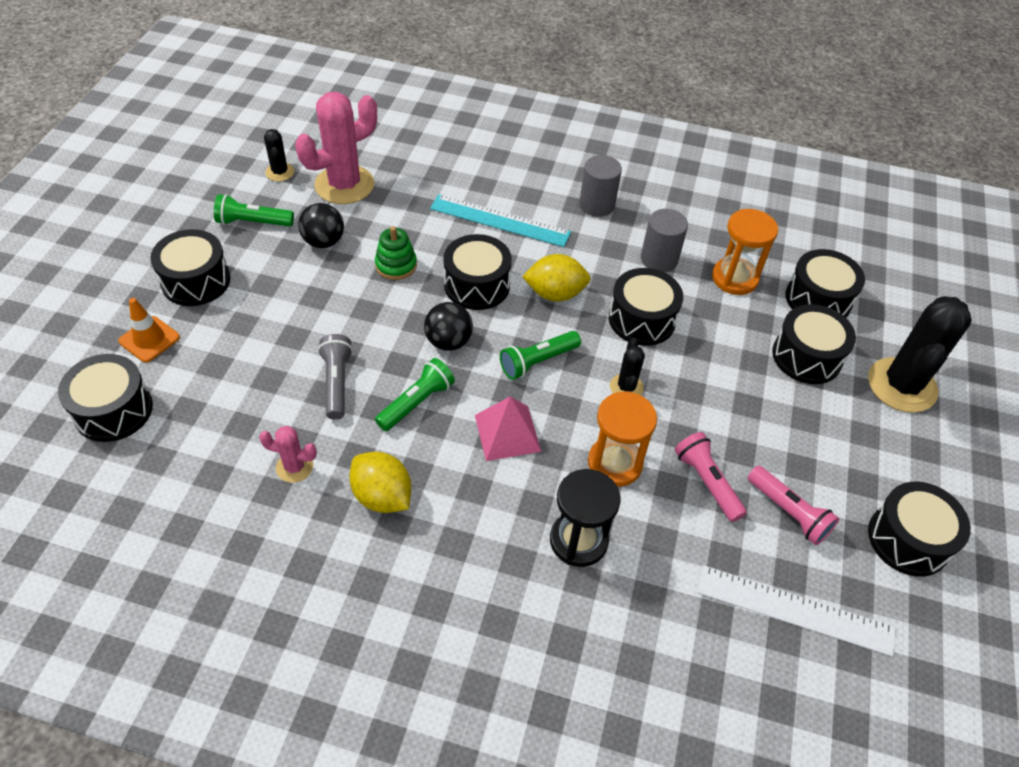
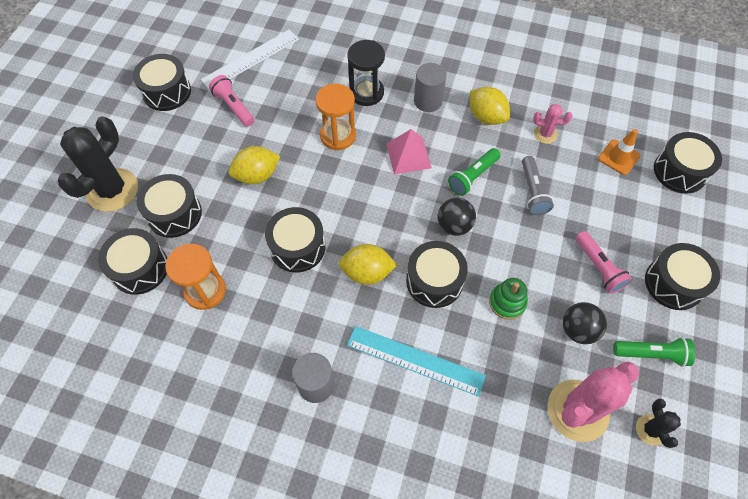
camera: 175 degrees left, 10 degrees up
orange traffic cone [118,298,180,362] -> orange traffic cone moved to [598,129,640,175]
green flashlight [500,331,581,380] -> none
black cactus [610,338,645,395] -> none
grey cylinder [641,209,688,272] -> grey cylinder moved to [414,63,447,112]
pink flashlight [675,432,747,522] -> pink flashlight moved to [575,231,632,294]
white ruler [697,565,896,657] -> white ruler turned 60 degrees counterclockwise [201,30,299,90]
none -> yellow lemon [229,146,280,184]

